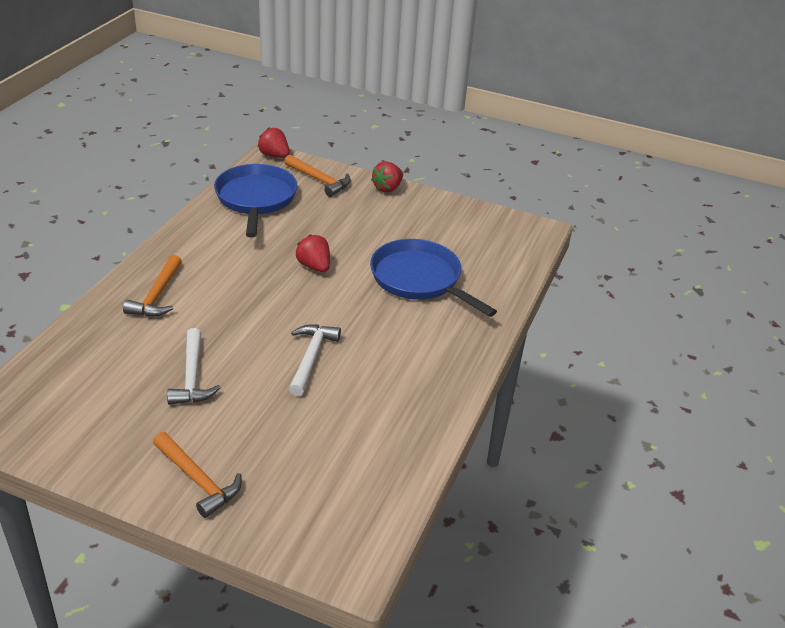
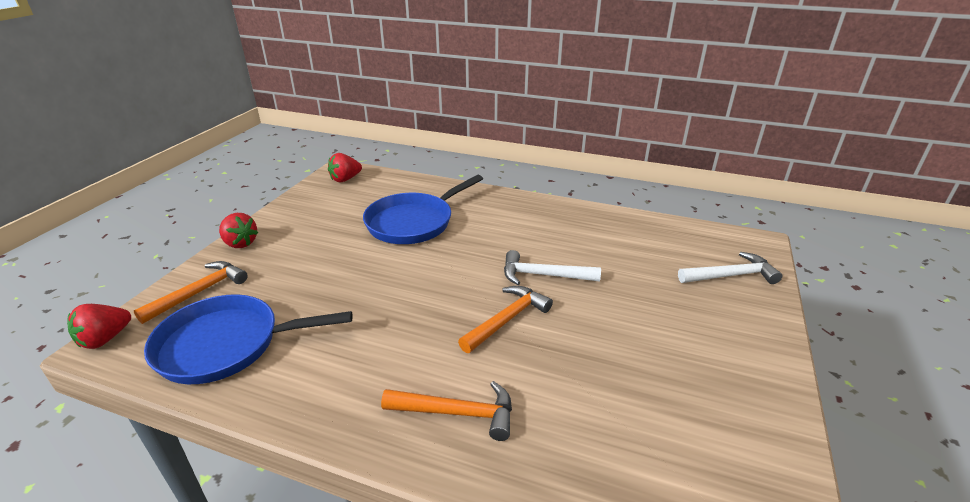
camera: 90 degrees left, 5 degrees down
orange hammer [153,432,242,518] -> orange hammer moved to [458,286,553,353]
white hammer [167,328,221,405] -> white hammer moved to [678,252,782,284]
red strawberry [296,234,330,272] -> red strawberry moved to [328,153,362,182]

